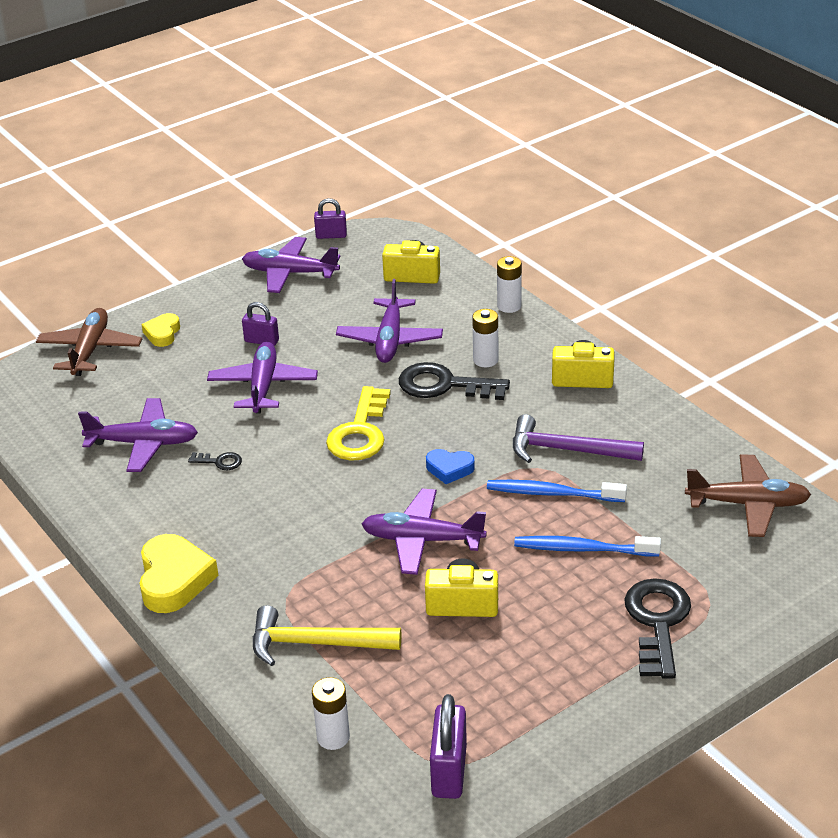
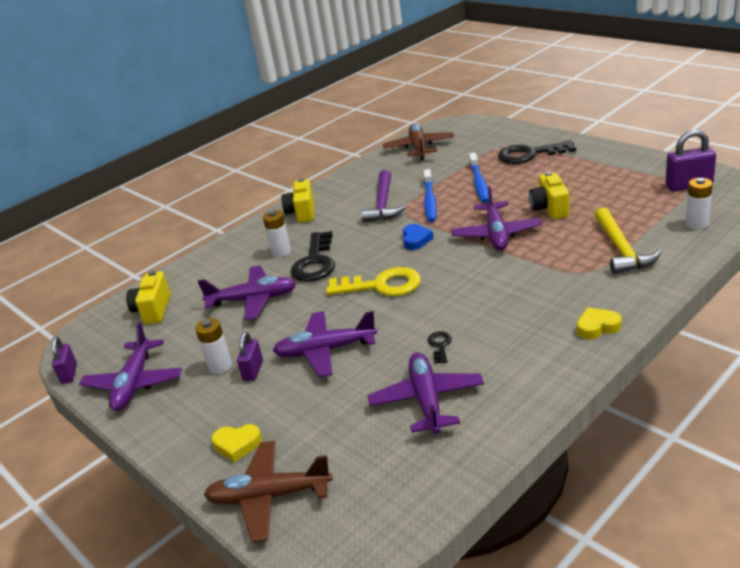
camera: 95 degrees left, 5 degrees down
yellow heart [140,534,219,613] -> yellow heart [577,307,621,339], size x0.57
white battery [497,256,522,313] -> white battery moved to [195,318,232,374]

